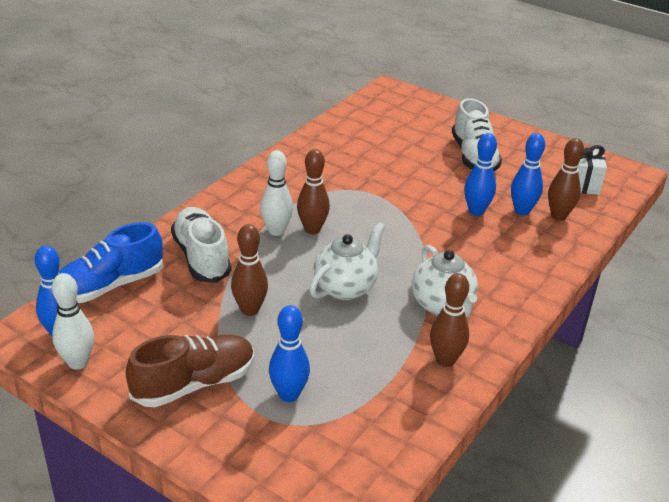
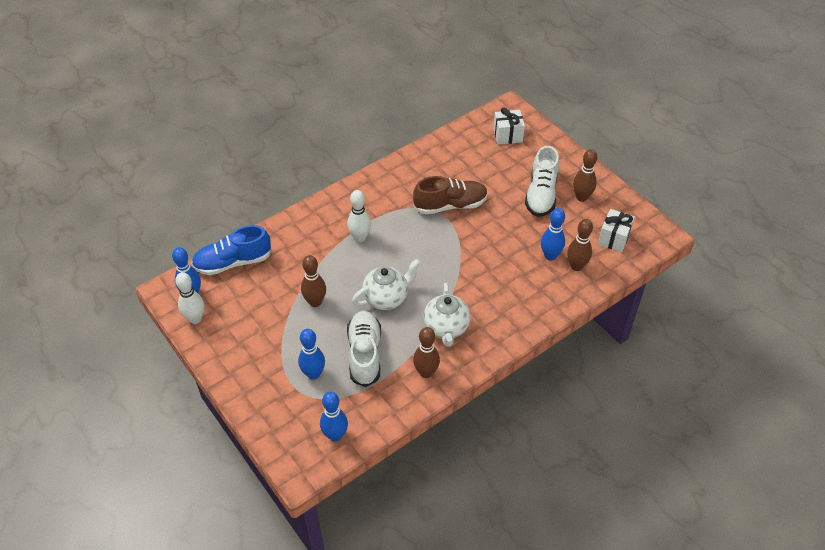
camera: 20 degrees right, 15 degrees up
brown shoe [126,335,254,407] -> brown shoe moved to [413,176,488,214]
white shoe [171,207,231,283] -> white shoe moved to [347,311,381,387]
brown bowling pin [297,149,330,234] -> brown bowling pin moved to [573,149,597,202]
blue bowling pin [464,133,497,216] -> blue bowling pin moved to [320,392,348,442]
none -> white gift [493,108,525,145]

